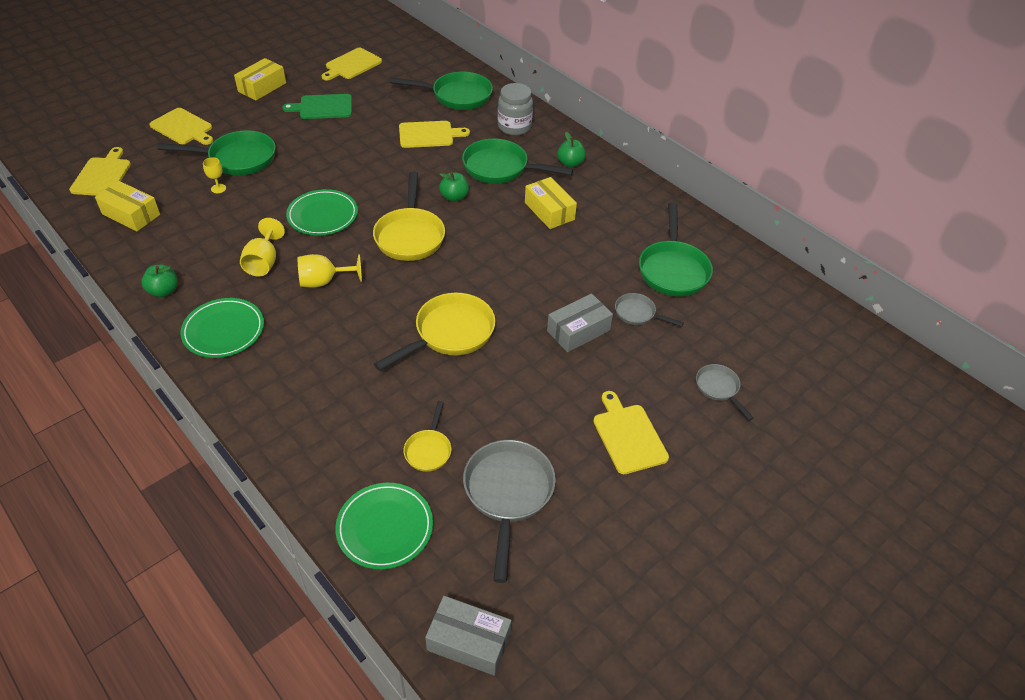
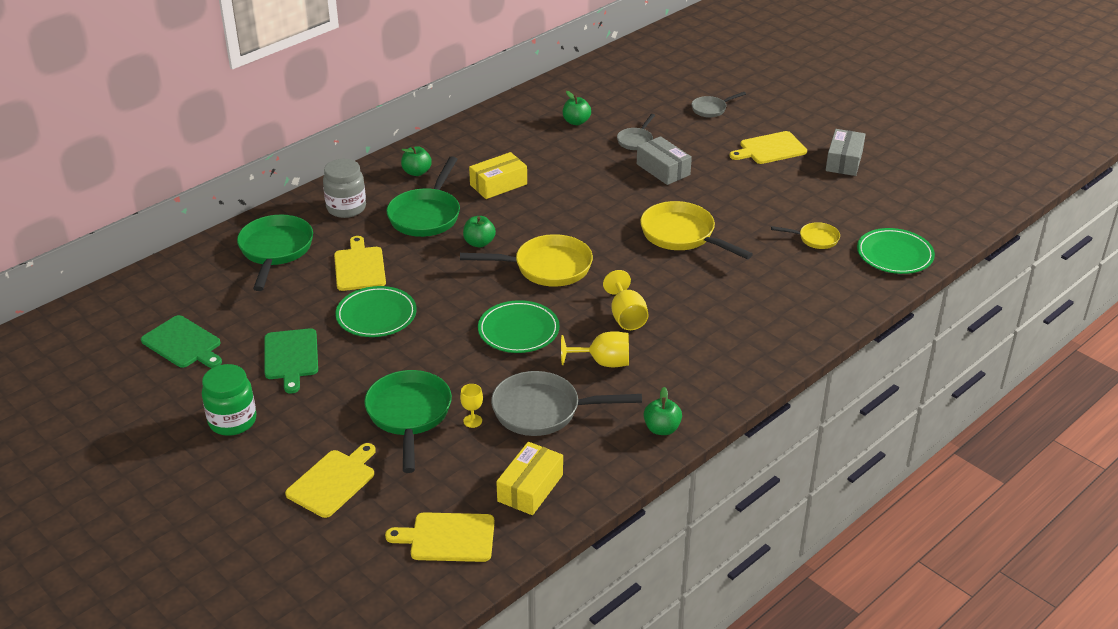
camera: 90 degrees left, 10 degrees down
green plate [180,298,264,358] -> green plate moved to [335,286,417,337]
yellow box [234,58,286,100] -> green jar [202,364,256,436]
yellow cutting board [321,48,382,81] -> green cutting board [141,315,222,368]
grey box [425,596,512,676] -> grey box moved to [826,129,866,176]
grey pan [463,440,556,583] -> grey pan moved to [491,371,642,436]
green pan [639,203,713,297] -> green apple [563,91,591,125]

